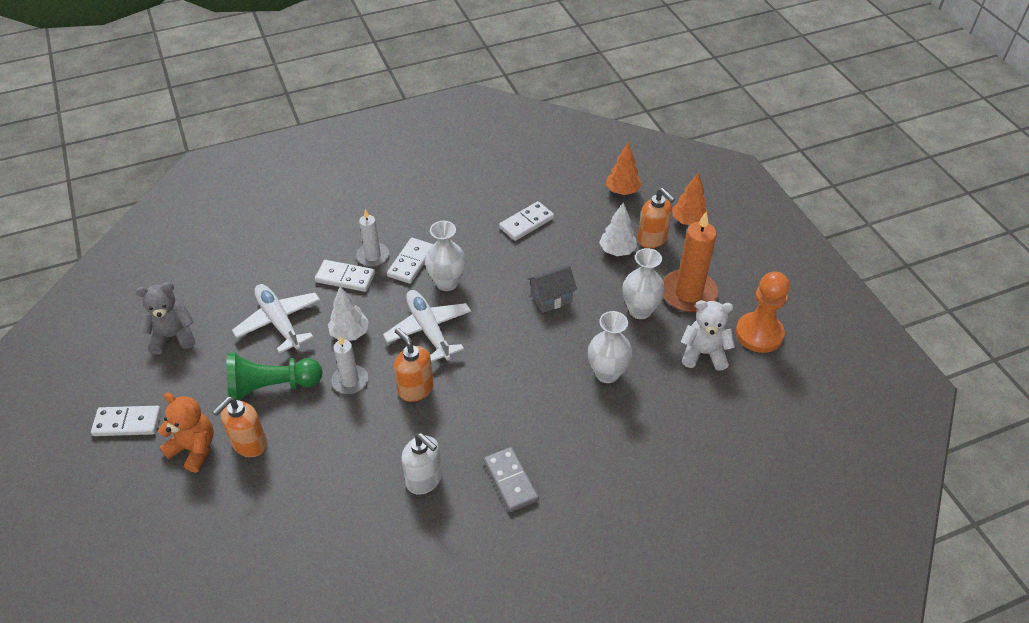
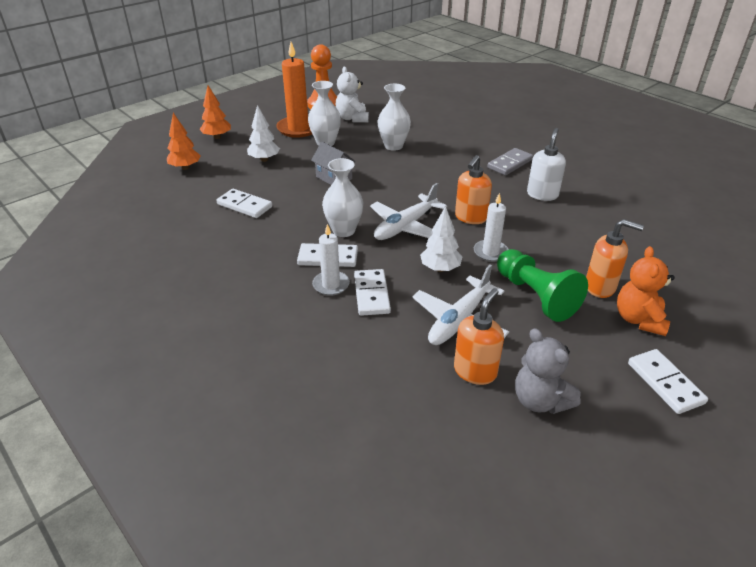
camera: 110 degrees left, 10 degrees down
orange soap dispenser [638,188,675,248] -> orange soap dispenser moved to [454,288,504,385]

